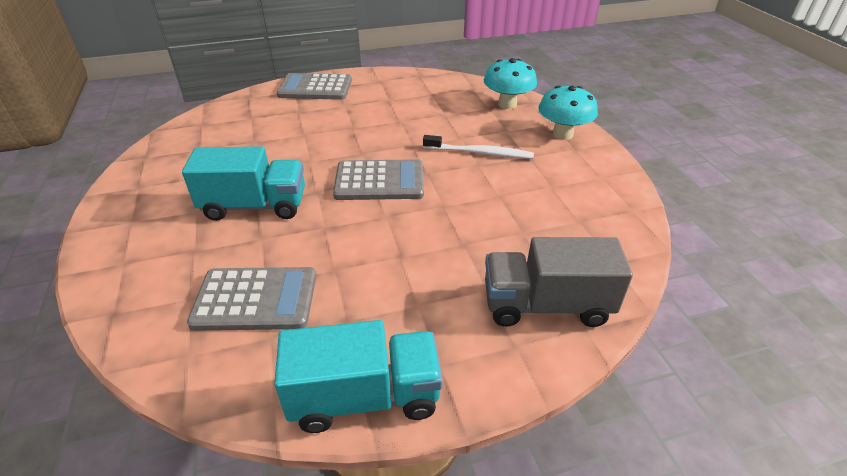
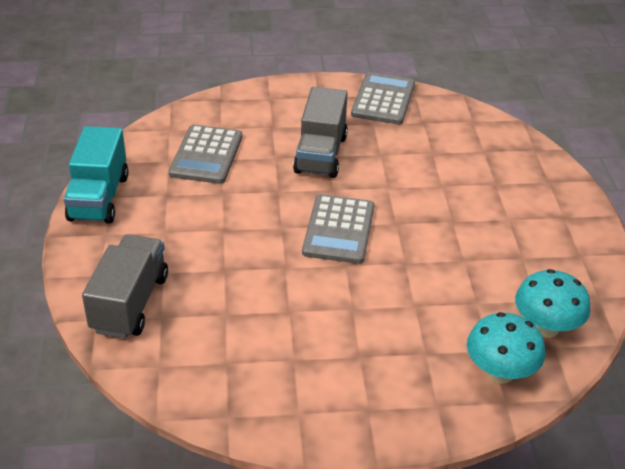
camera: 100 degrees right, 0 degrees up
turquoise truck [182,146,305,221] -> grey truck [293,87,348,178]
grey calculator [277,73,352,100] -> grey calculator moved to [351,72,415,125]
white toothbrush [423,135,534,159] -> none
turquoise mushroom [539,86,598,140] -> turquoise mushroom moved to [515,269,591,338]

